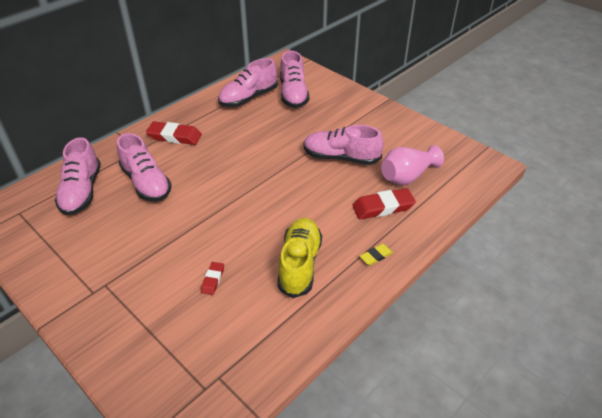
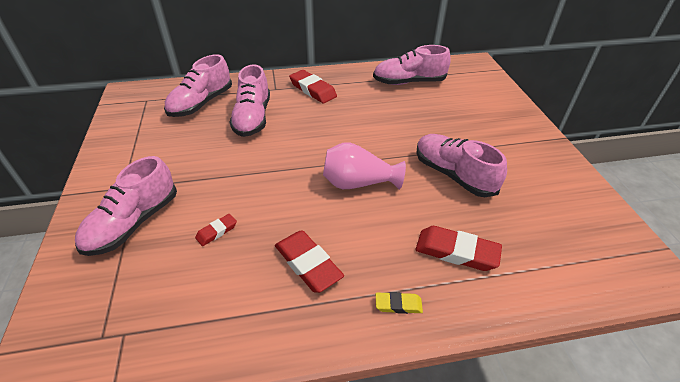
camera: 35 degrees right, 0 degrees up
yellow shoe [277,218,322,298] -> red eraser [275,230,344,293]
pink shoe [280,51,309,108] -> pink shoe moved to [75,156,177,256]
pink vase [381,145,444,186] -> pink vase moved to [323,142,406,190]

